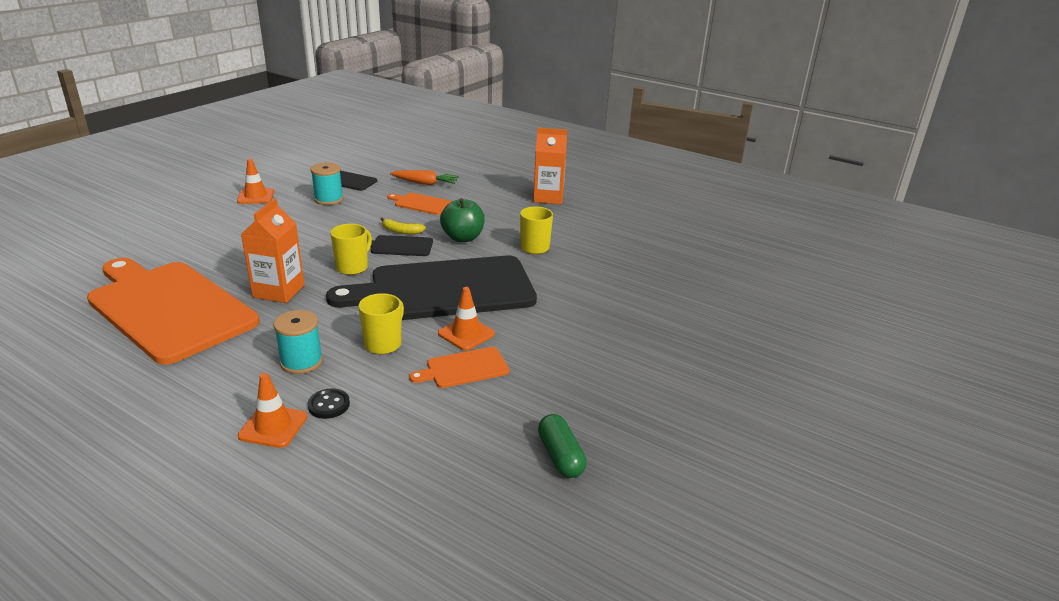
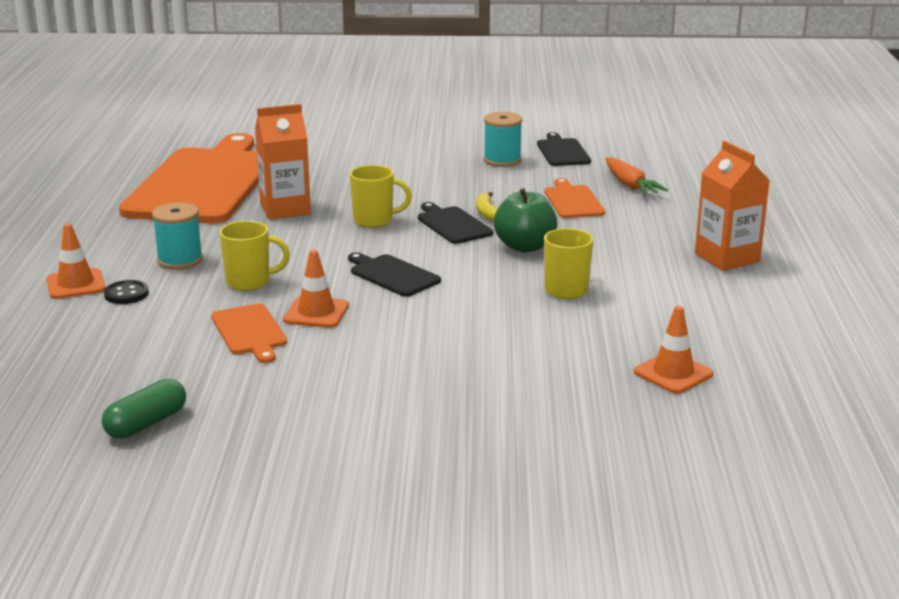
camera: 60 degrees right, 5 degrees down
orange traffic cone [237,159,274,204] -> orange traffic cone moved to [634,306,713,394]
black cutting board [326,256,537,320] -> black cutting board [348,252,441,297], size x0.41
orange cutting board [409,347,509,388] -> orange cutting board turned 150 degrees counterclockwise [211,304,287,363]

